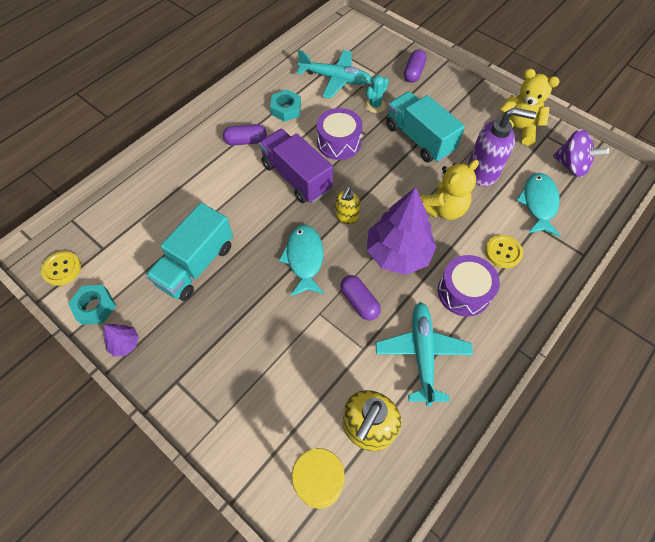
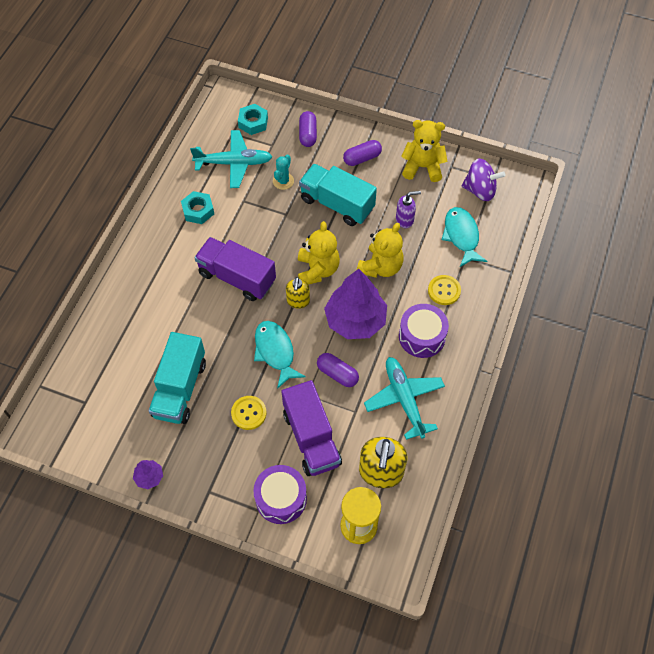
camera: 20 degrees left, 0 degrees up
yellow button [41,251,81,286] -> yellow button moved to [231,396,266,430]
turquoise nut [68,285,116,325] -> turquoise nut moved to [238,104,268,135]
purple capsule [223,124,267,145] -> purple capsule moved to [343,140,382,166]
purple drum [317,108,363,160] -> purple drum moved to [253,465,307,524]
purple soap dispenser [468,107,537,186] -> purple soap dispenser [396,191,421,228], size x0.57
none -> purple truck [281,380,342,476]
none -> yellow teddy bear [298,221,340,285]

